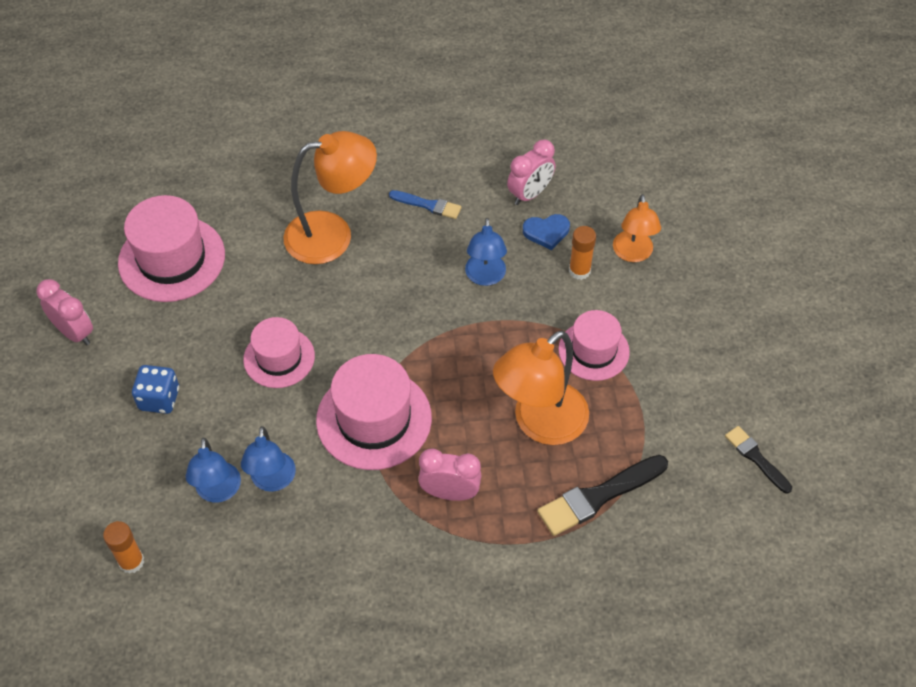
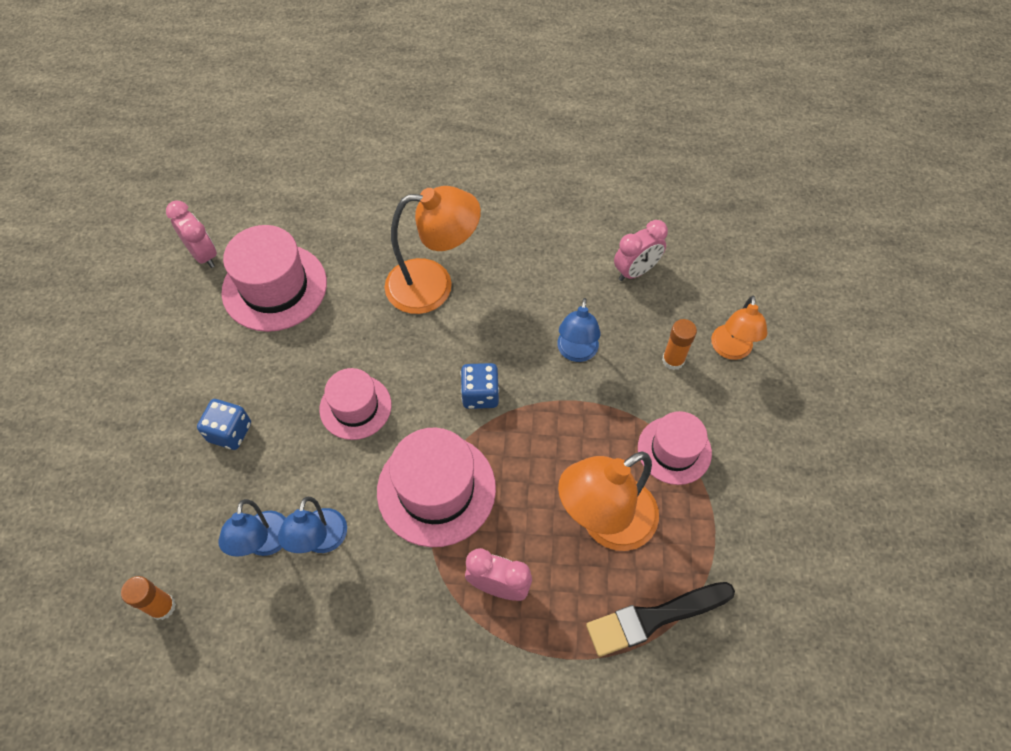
camera: 10 degrees right, 5 degrees up
pink clock [37,279,93,345] -> pink clock moved to [166,201,217,268]
blue brush [389,190,461,219] -> none
blue heart [523,214,570,250] -> none
black brush [725,426,792,494] -> none
none -> blue dice [460,363,499,409]

